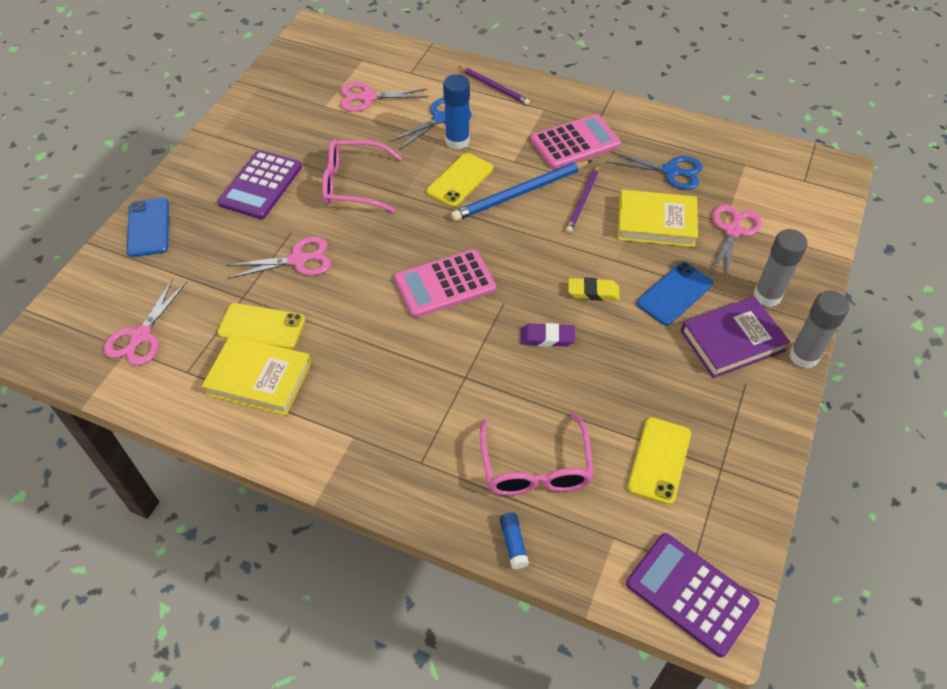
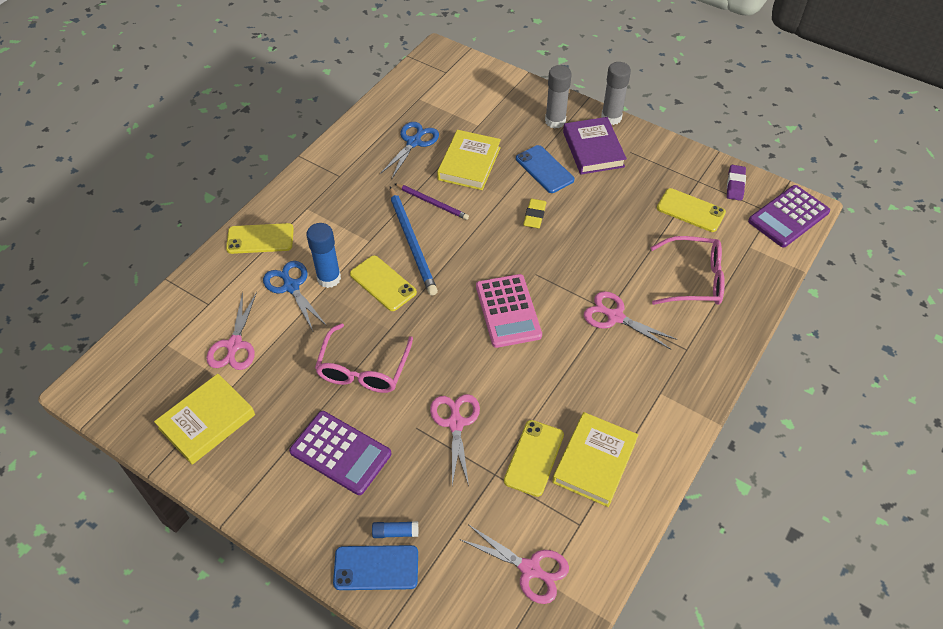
camera: 80 degrees left, 0 degrees up
purple pencil [458,66,530,105] -> yellow phone [226,223,294,254]
blue glue stick [500,513,529,569] -> blue glue stick moved to [372,521,418,538]
purple eraser [521,323,575,347] -> purple eraser moved to [727,165,746,201]
pink calculator [531,114,621,169] -> none
pink scissors [710,204,762,281] -> pink scissors moved to [584,291,677,349]
none -> yellow book [154,374,255,465]

